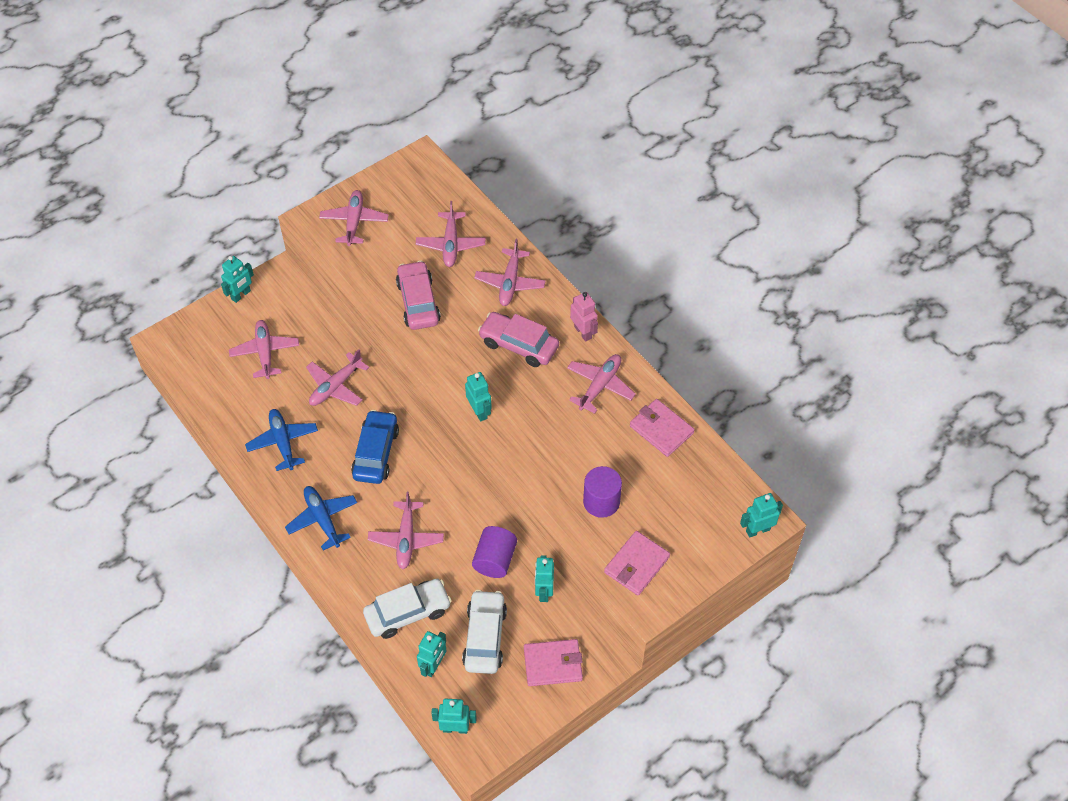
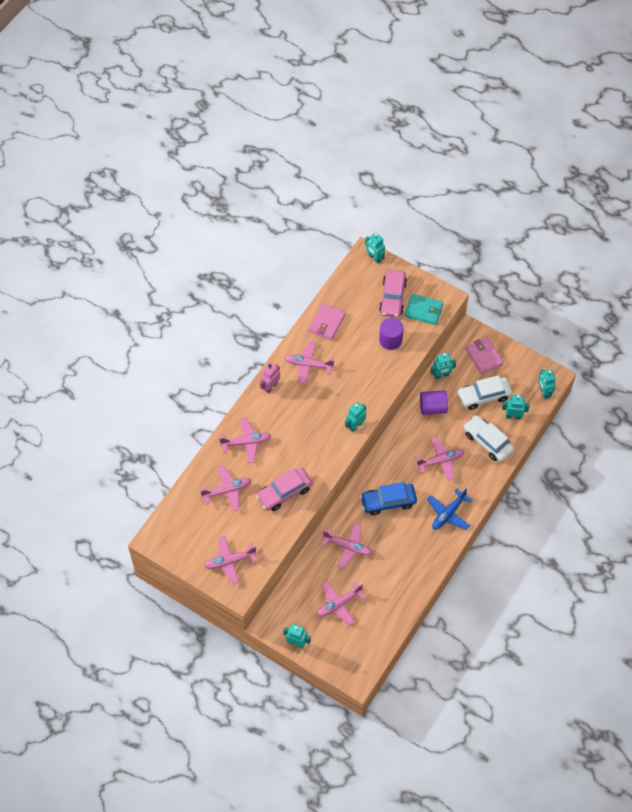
camera: 110 degrees left, 5 degrees up
blue plane [245,409,318,471] -> none
pink car [478,312,559,367] -> pink car moved to [379,270,407,317]
pink wallet [604,531,670,596] -> turquoise wallet [404,294,443,325]

